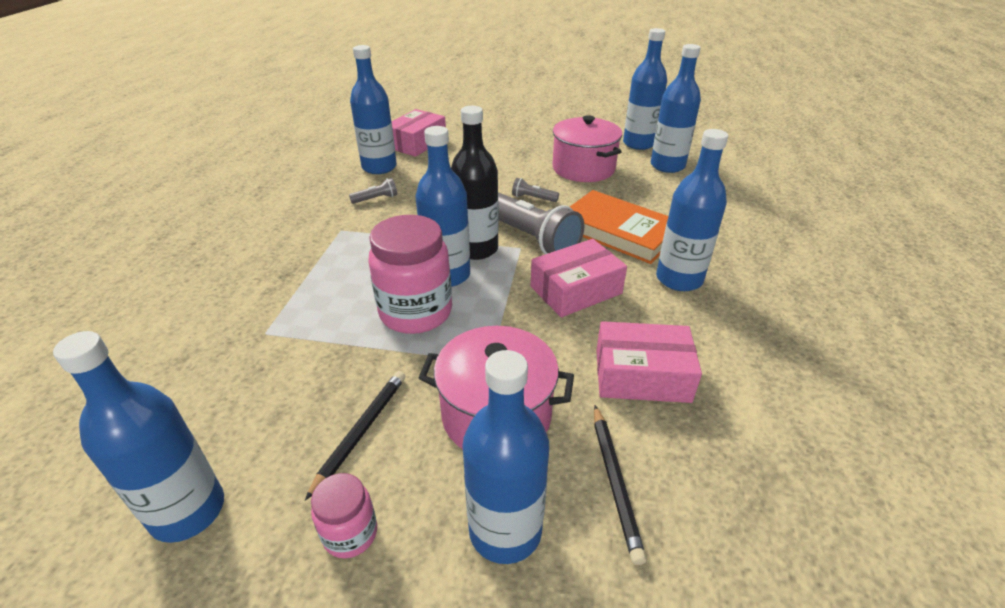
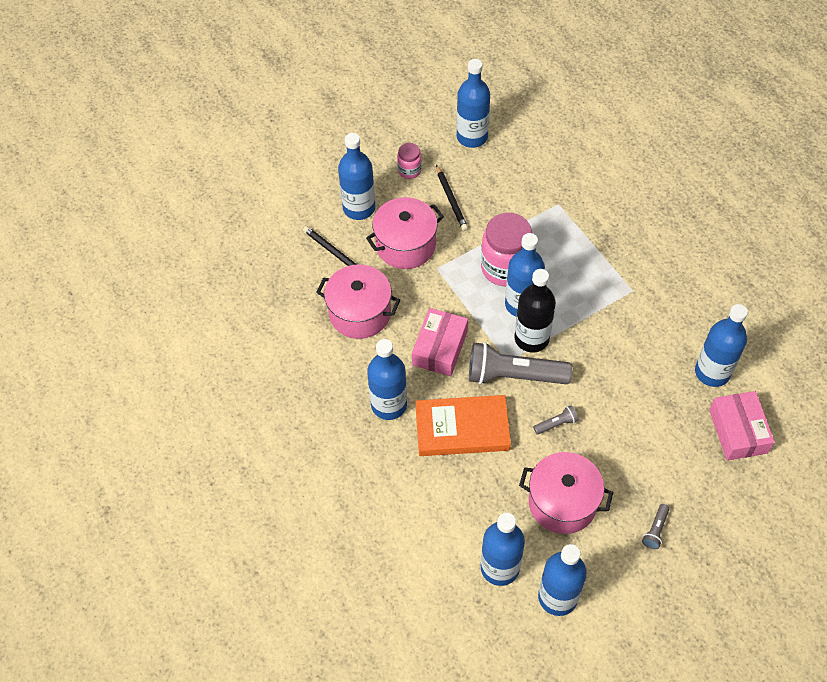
camera: 140 degrees right, 20 degrees up
grey flashlight [349,178,397,204] -> grey flashlight moved to [642,504,669,549]
pink box [596,321,702,403] -> pink pot [316,264,400,339]

